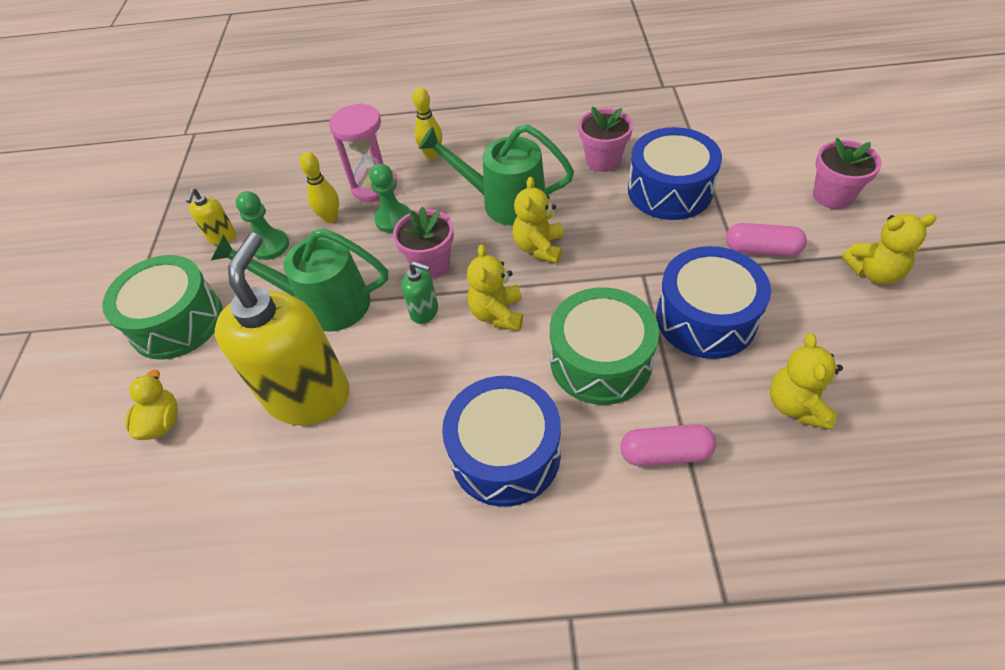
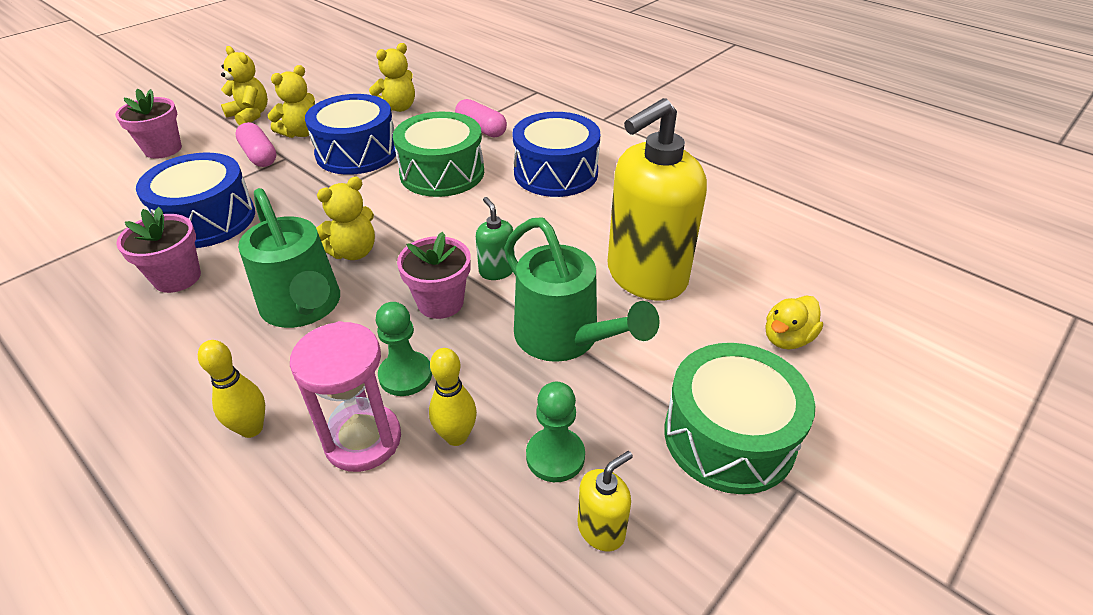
camera: 140 degrees left, 10 degrees down
yellow teddy bear [467,244,523,331] -> yellow teddy bear moved to [268,65,315,138]

